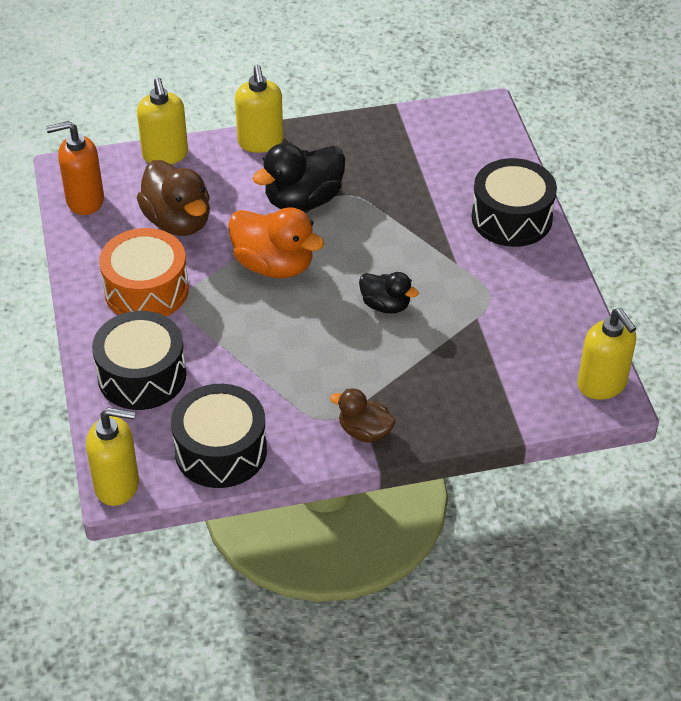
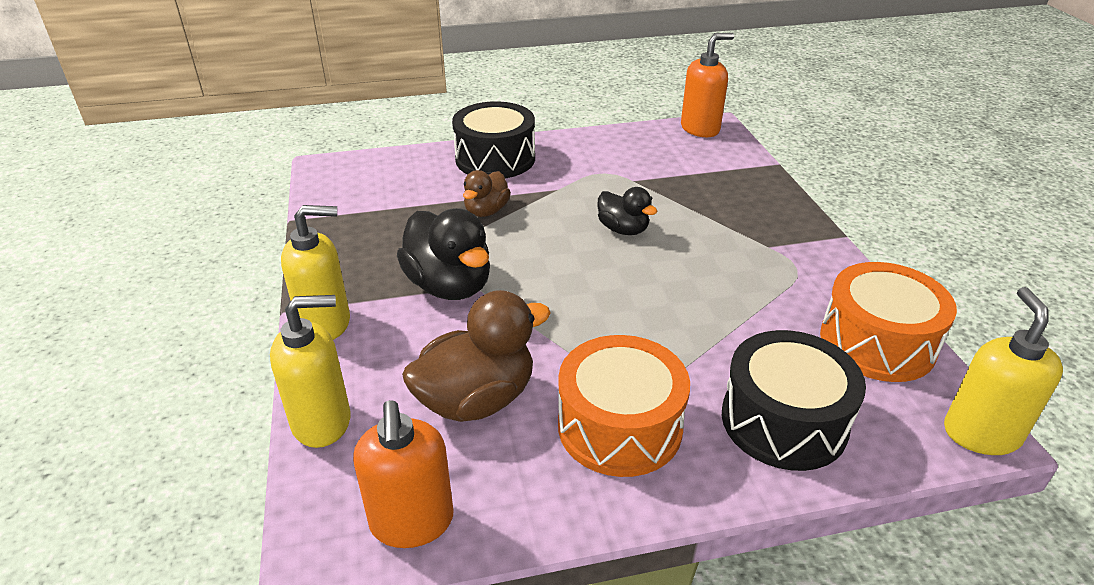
camera: 90 degrees left, 10 degrees down
black drum [171,384,267,488] -> orange drum [820,262,957,382]
orange duck [228,207,324,278] -> none
brown duck [330,388,396,442] -> brown duck moved to [463,170,511,217]
black duck [359,272,419,314] -> black duck turned 105 degrees clockwise [597,187,658,235]
yellow soap dispenser [577,308,636,400] -> orange soap dispenser [681,33,734,137]

